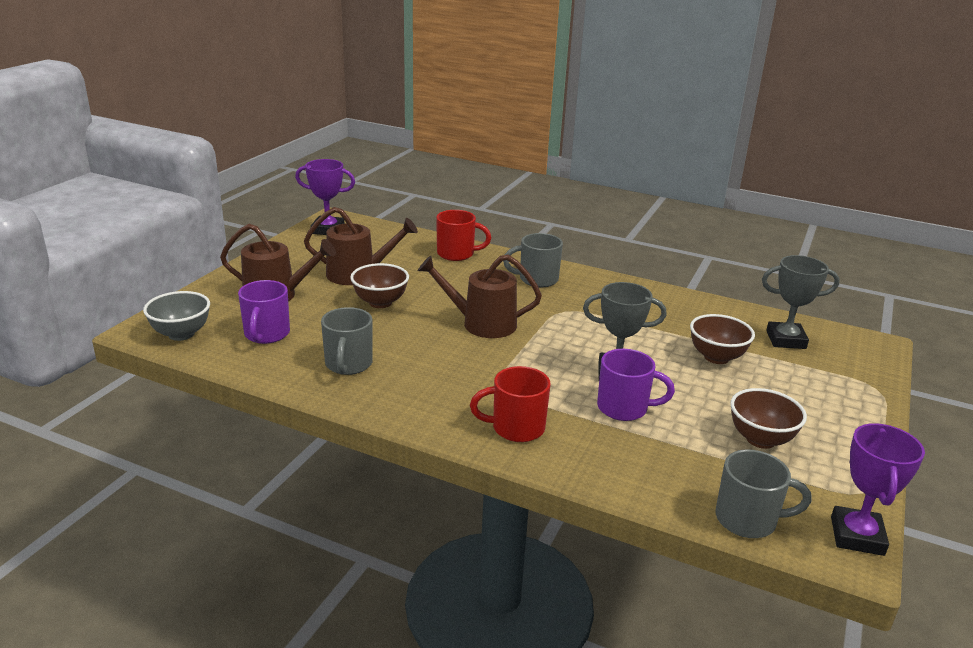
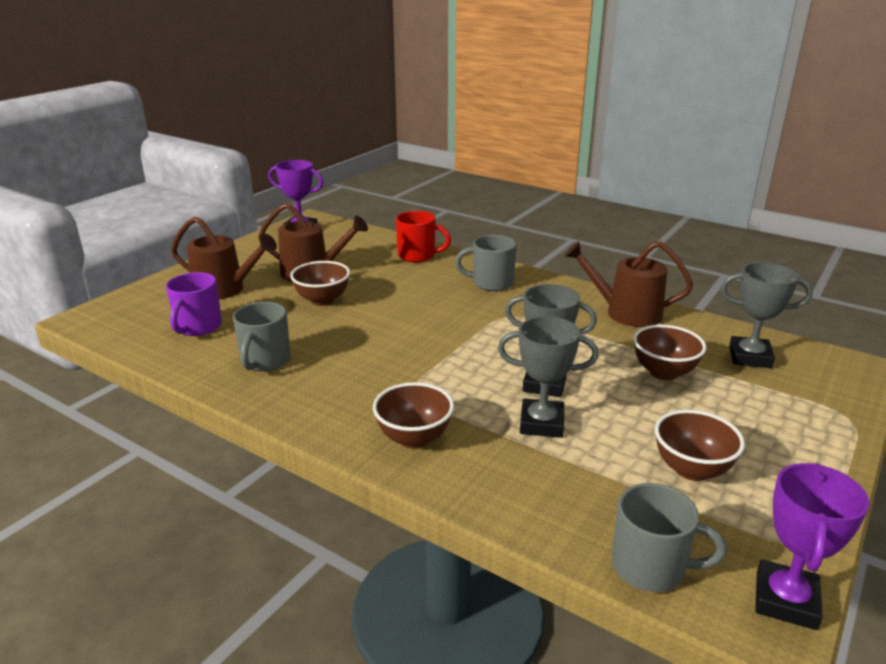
camera: 10 degrees right, 0 degrees up
grey bowl [143,291,210,341] -> none
brown watering can [418,254,542,338] -> brown watering can moved to [565,241,693,327]
red mug [470,366,551,442] -> brown bowl [373,382,454,449]
purple mug [597,349,675,421] -> grey trophy [498,316,598,438]

